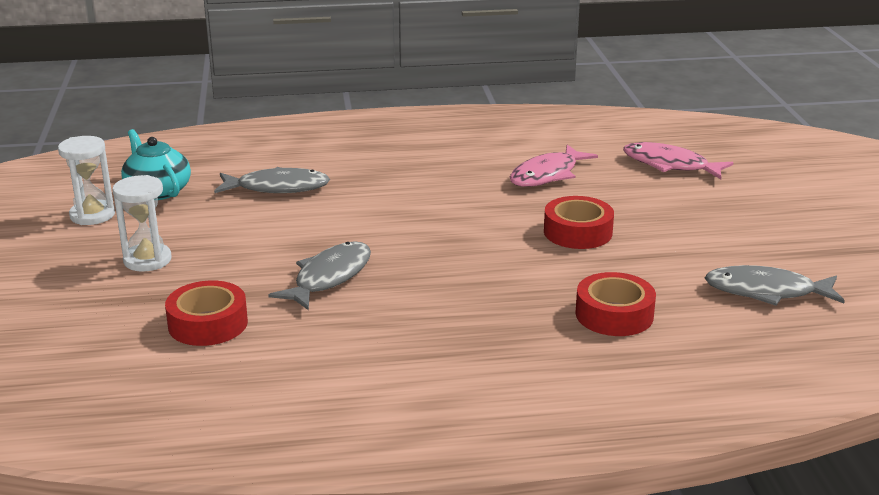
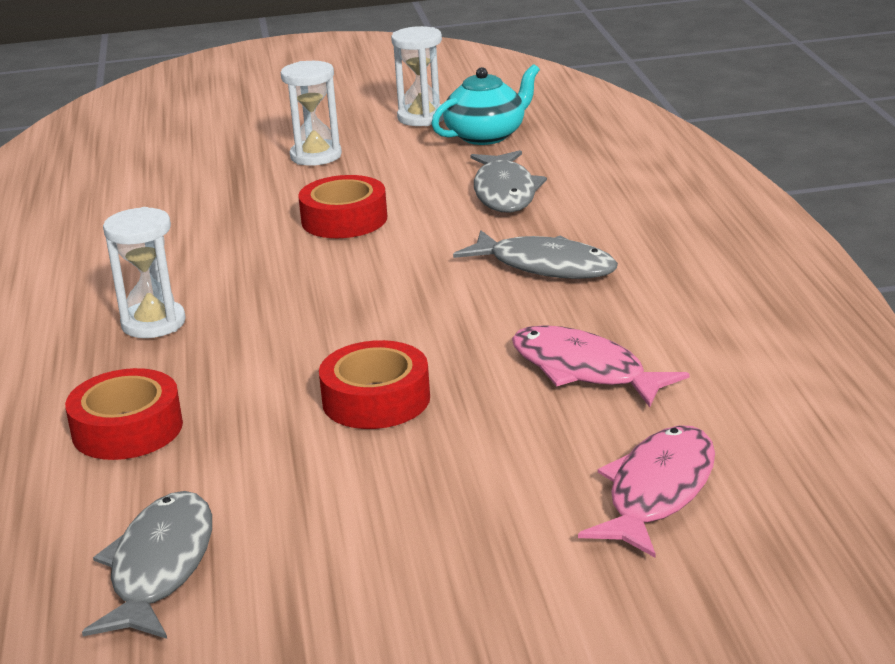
camera: 90 degrees right, 0 degrees up
red tape [165,280,248,346] -> red tape moved to [298,175,387,238]
grey fish [269,241,371,310] -> grey fish moved to [453,230,618,279]
none -> white hourglass [103,207,186,338]

